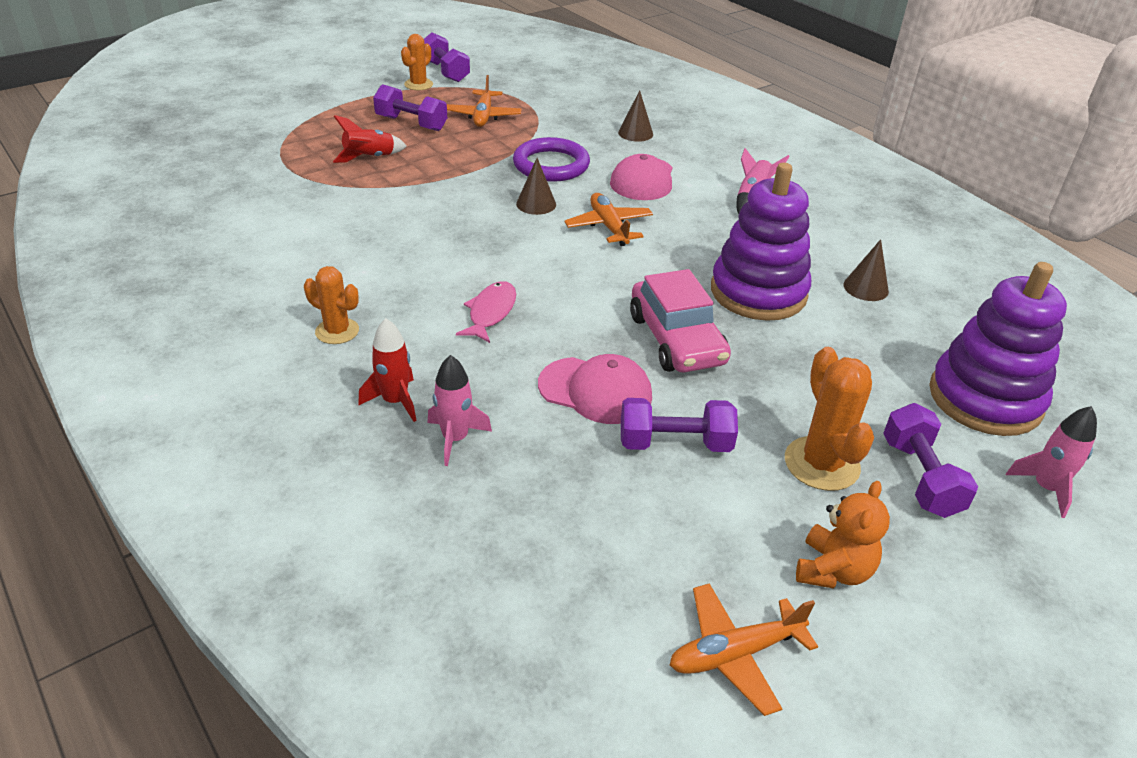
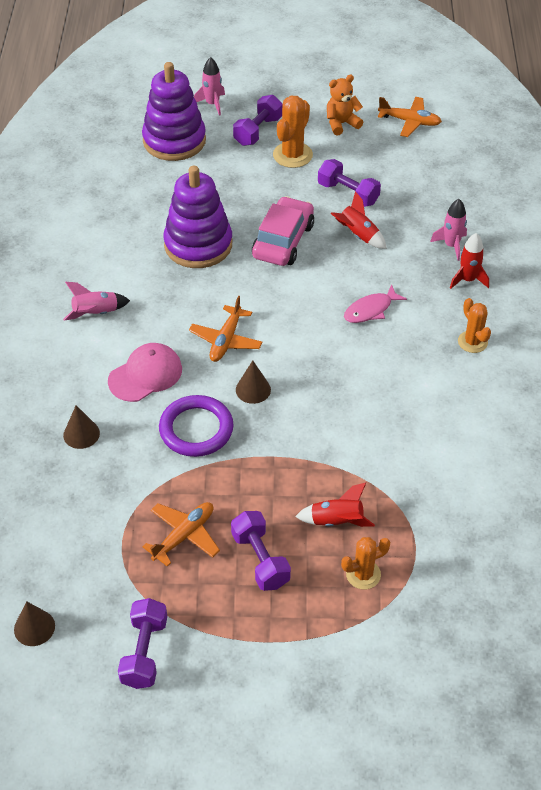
camera: 140 degrees left, 10 degrees up
orange cactus [401,34,433,90] -> orange cactus moved to [341,537,390,589]
pink cap [538,354,652,424] -> red rocket [331,191,387,249]
brown cone [843,239,889,301] -> brown cone moved to [14,601,55,646]

